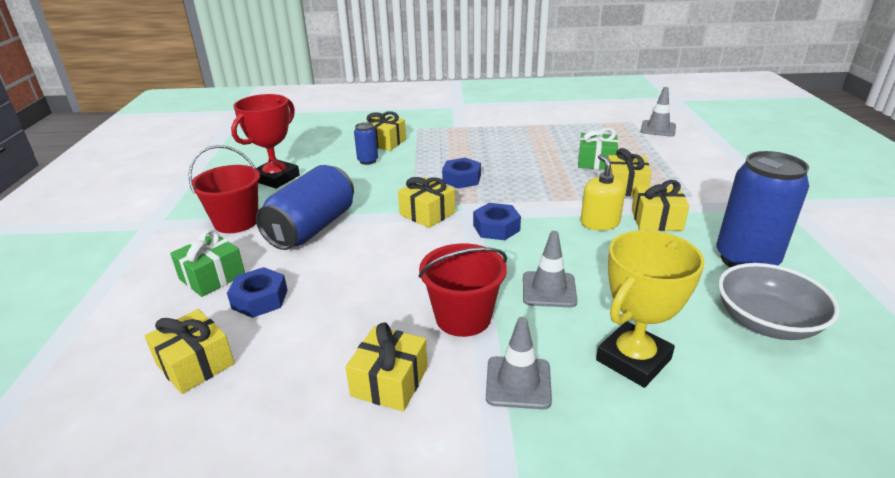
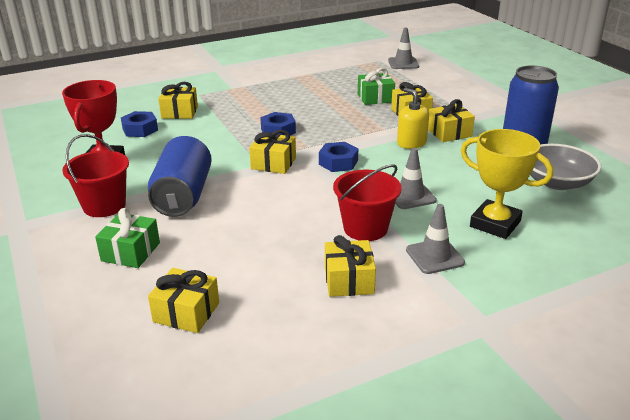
camera: 25 degrees left, 0 degrees up
blue nut [227,267,288,318] -> blue nut moved to [121,111,158,137]
blue can [354,122,378,165] -> none
yellow trophy [596,230,705,388] -> yellow trophy turned 75 degrees counterclockwise [461,129,553,239]

